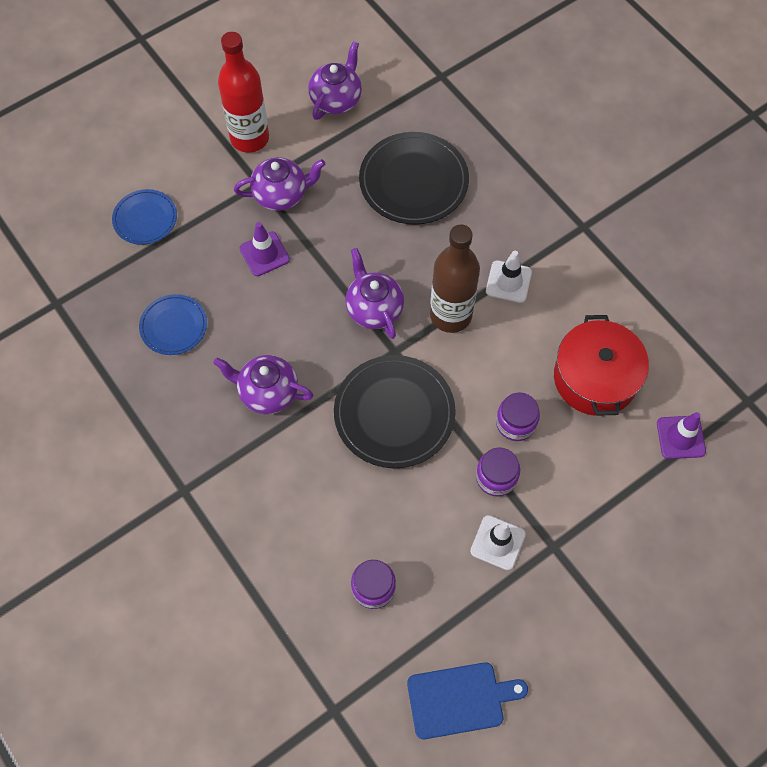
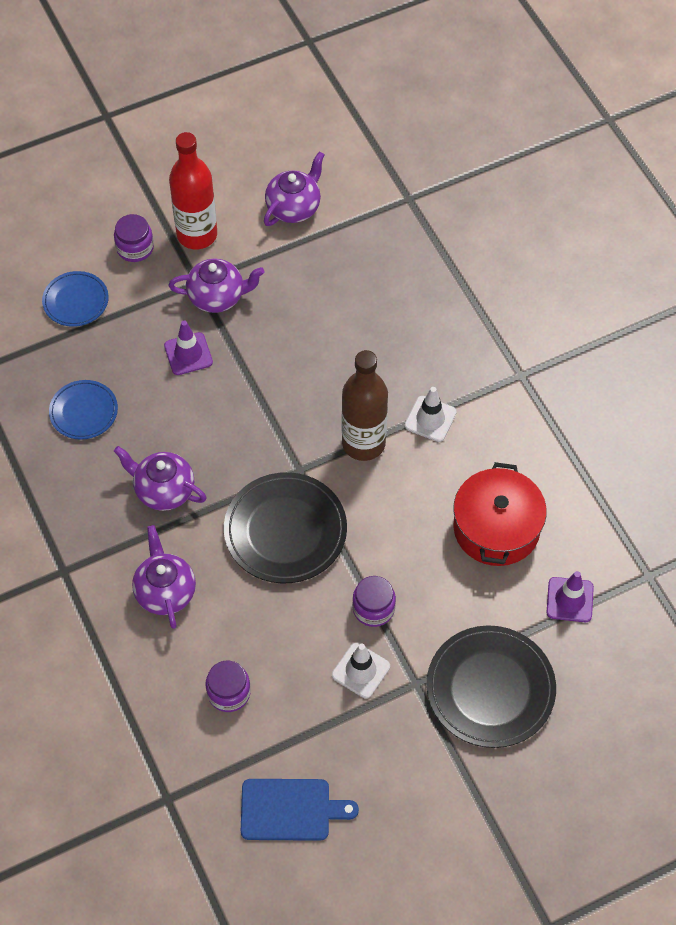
camera: 10 degrees right, 5 degrees down
purple teapot [345,248,404,339] -> purple teapot moved to [132,525,196,629]
black plate [359,132,469,225] -> black plate moved to [426,625,556,748]
purple jar [496,392,540,441] -> purple jar moved to [114,214,154,262]

